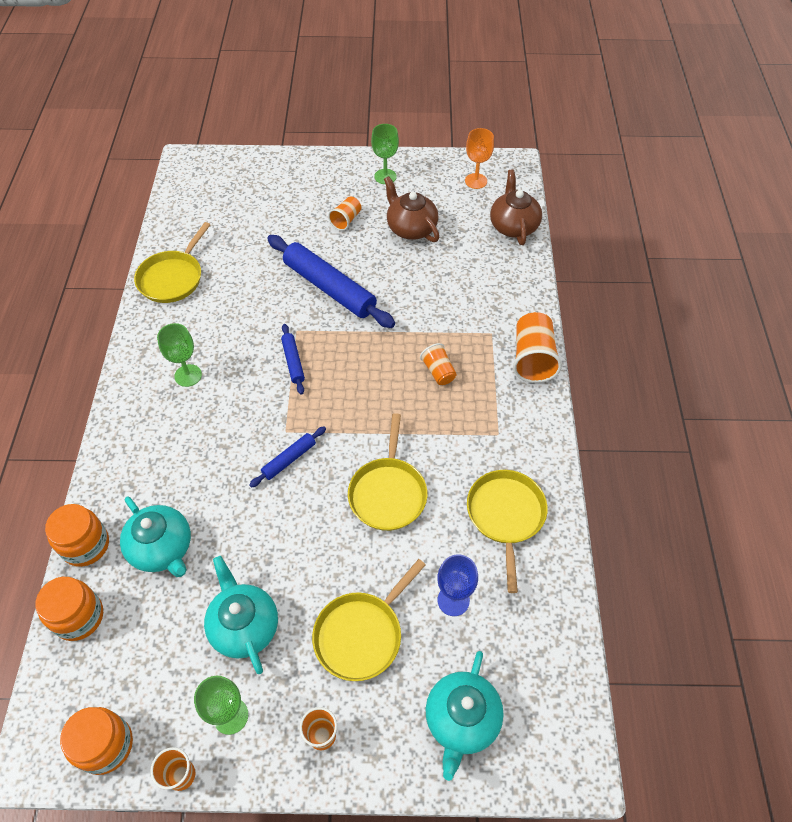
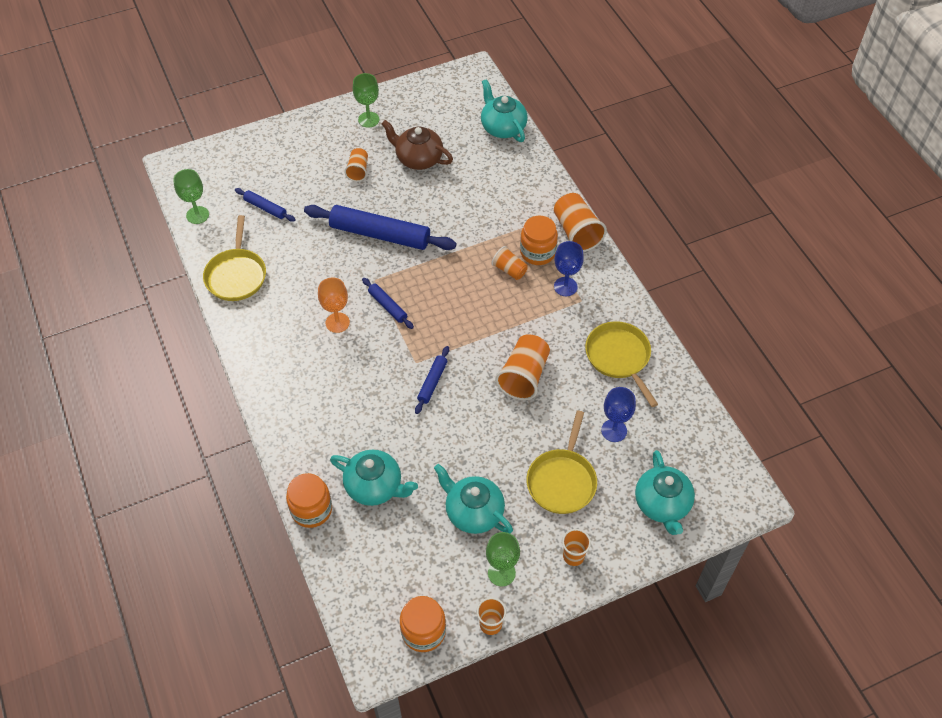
camera: 25 degrees left, 0 degrees up
orange jar [36,577,103,641] -> orange jar moved to [520,216,558,265]
green goblet [157,323,202,387] -> green goblet moved to [173,169,209,224]
yellow pan [348,413,428,531] -> orange cup [495,334,550,400]
orange goblet [465,128,494,189] -> orange goblet moved to [318,277,350,333]
brown teapot [490,169,542,245] -> turquoise teapot [481,79,527,142]
none -> blue rolling pin [235,188,296,222]
none -> blue goblet [554,241,584,296]

